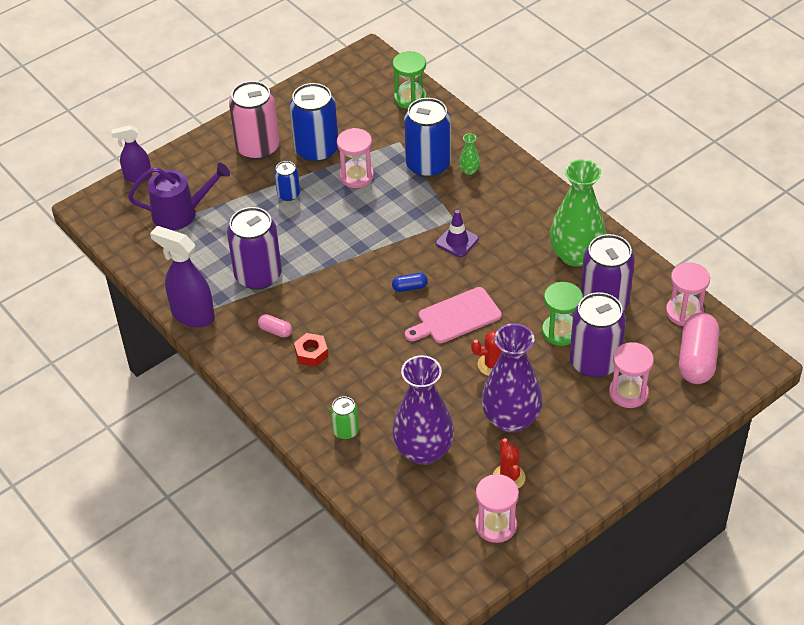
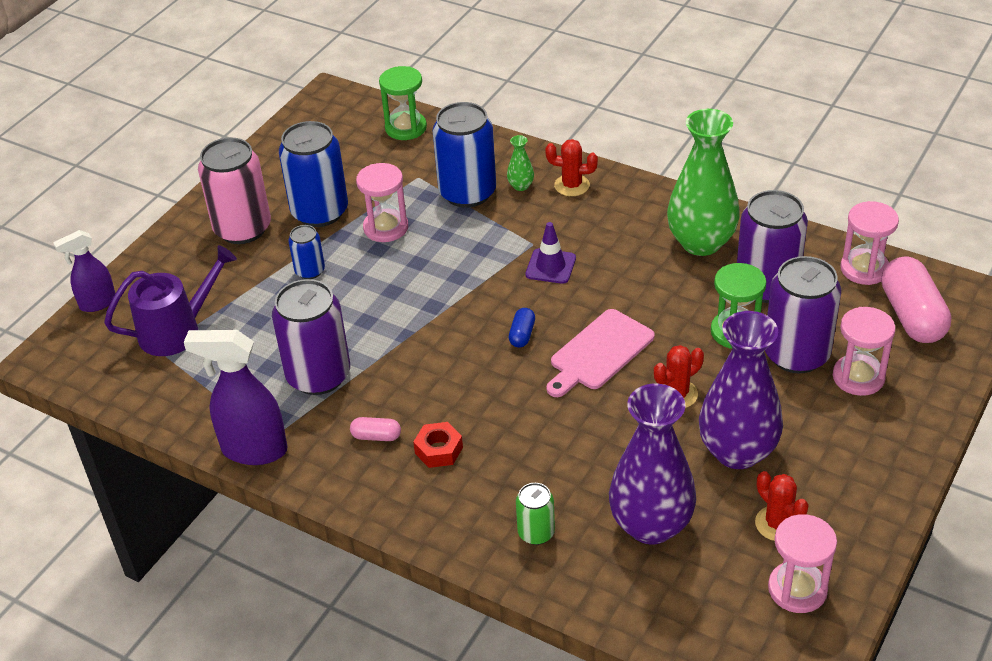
camera: 20 degrees left, 5 degrees down
blue capsule [392,273,428,292] -> blue capsule turned 45 degrees counterclockwise [509,308,535,347]
none -> red cactus [545,139,598,196]

